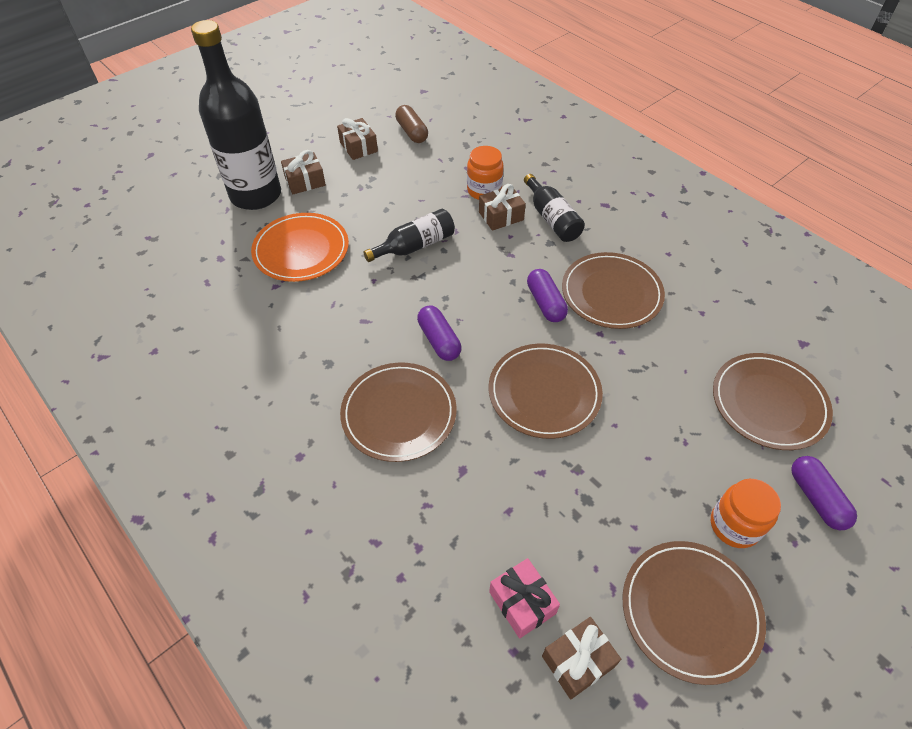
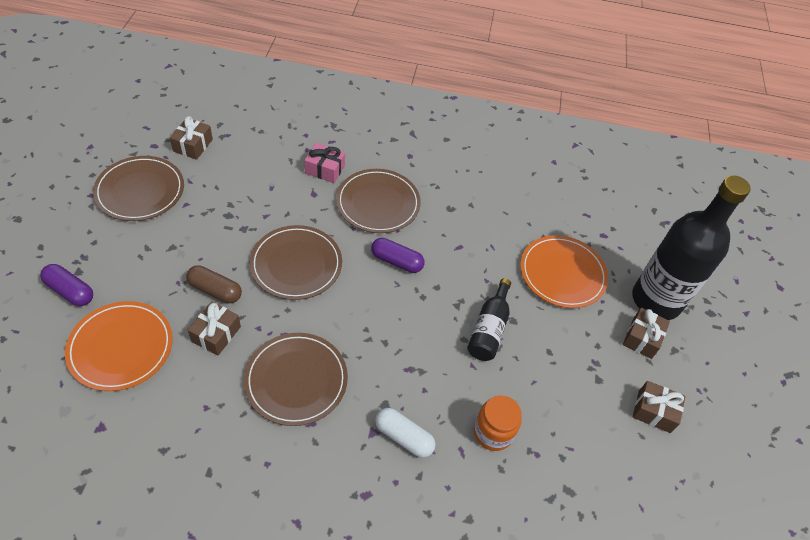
camera: 135 degrees right, 0 degrees up
brown capsule [395,105,428,143] -> brown capsule moved to [186,265,242,303]
brown gift [479,184,526,231] -> brown gift moved to [188,301,241,355]
pink gift [489,558,560,638] -> pink gift moved to [305,143,345,183]
black bottle [524,174,585,242] -> white capsule [375,408,435,458]
purple capsule [527,269,568,322] -> none
orange jar [711,479,781,548] -> none
brown plate [713,353,833,450] -> orange plate [65,301,173,391]

